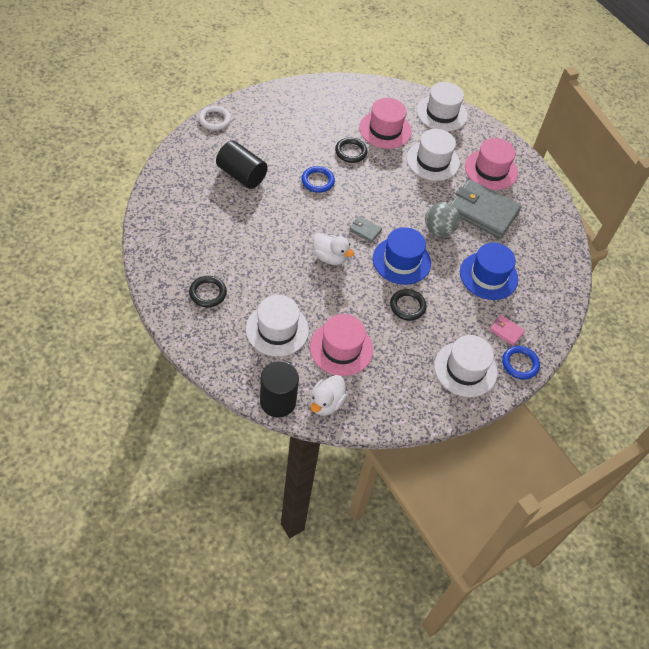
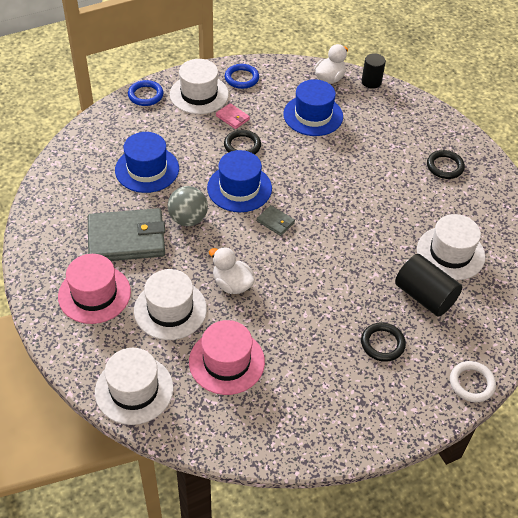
camera: 170 degrees left, 5 degrees down
white hat [246,295,309,357] -> white hat moved to [417,214,485,280]
black cylinder [260,361,299,417] -> black cylinder [362,53,386,89], size x0.65
blue ring [302,166,335,193] -> blue ring moved to [225,64,259,89]
pink hat [310,314,373,376] -> blue hat [283,79,343,136]
white duck [313,233,354,265] -> white duck moved to [209,247,254,294]
black ring [335,138,367,163] -> black ring moved to [361,322,406,362]
grey wallet [451,179,522,239] -> grey wallet turned 45 degrees counterclockwise [88,208,166,261]
pink wallet [490,315,525,346] -> pink wallet moved to [216,103,250,129]

